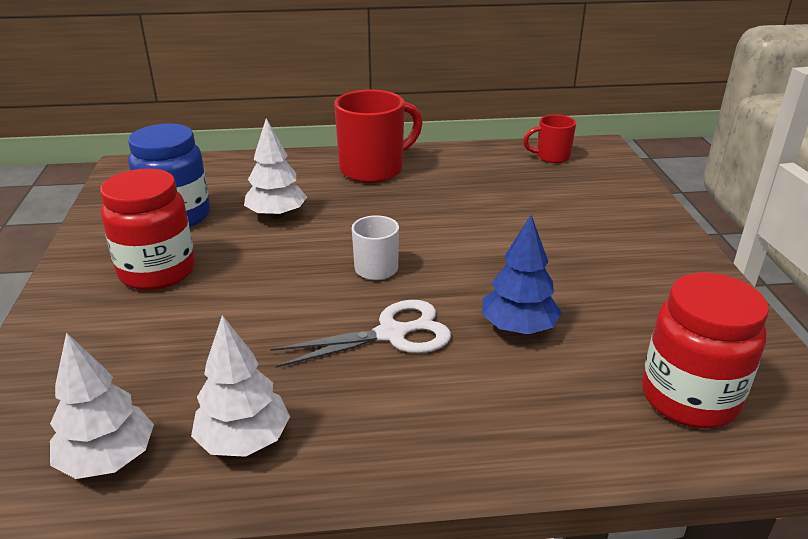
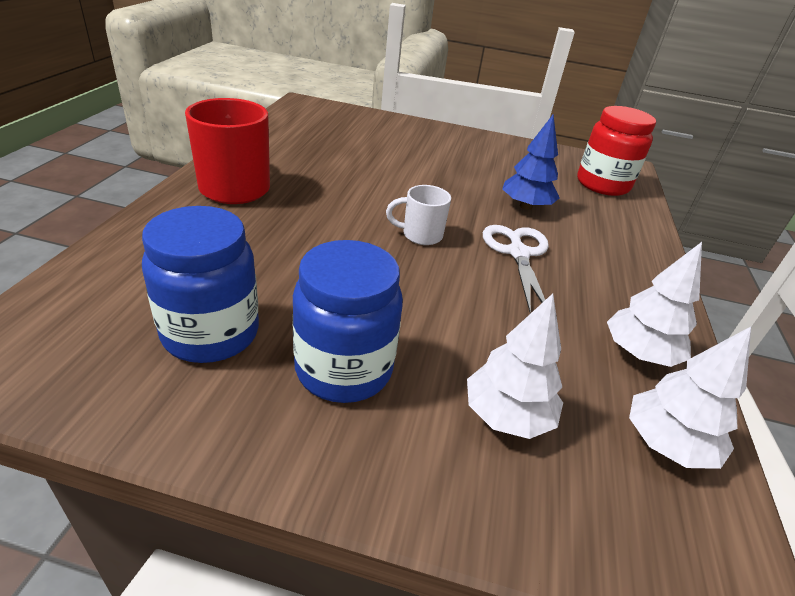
camera: 75 degrees left, 5 degrees up
red jar [100,168,195,290] -> blue jar [292,240,403,403]
white tree [244,118,307,219] -> white tree moved to [467,294,563,439]
red mug [523,115,576,163] -> none

